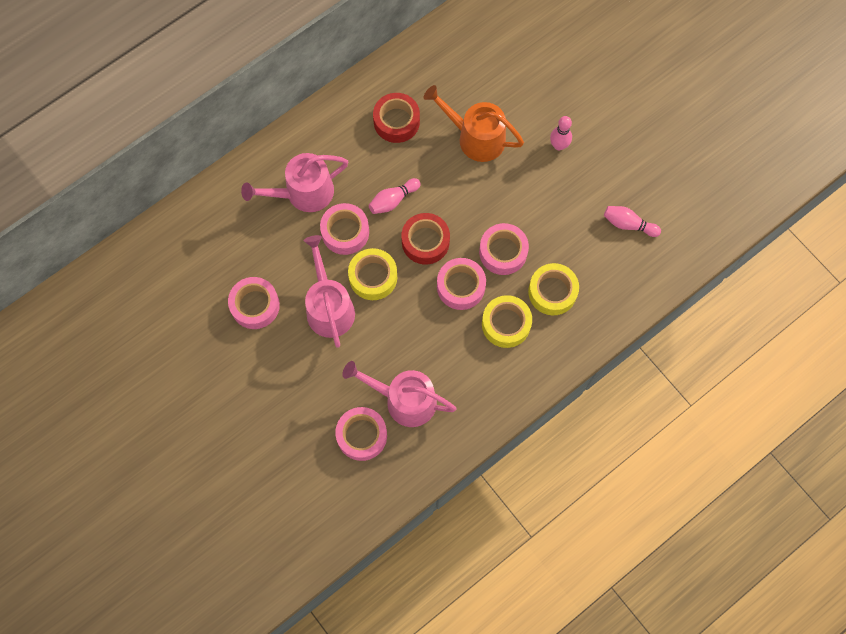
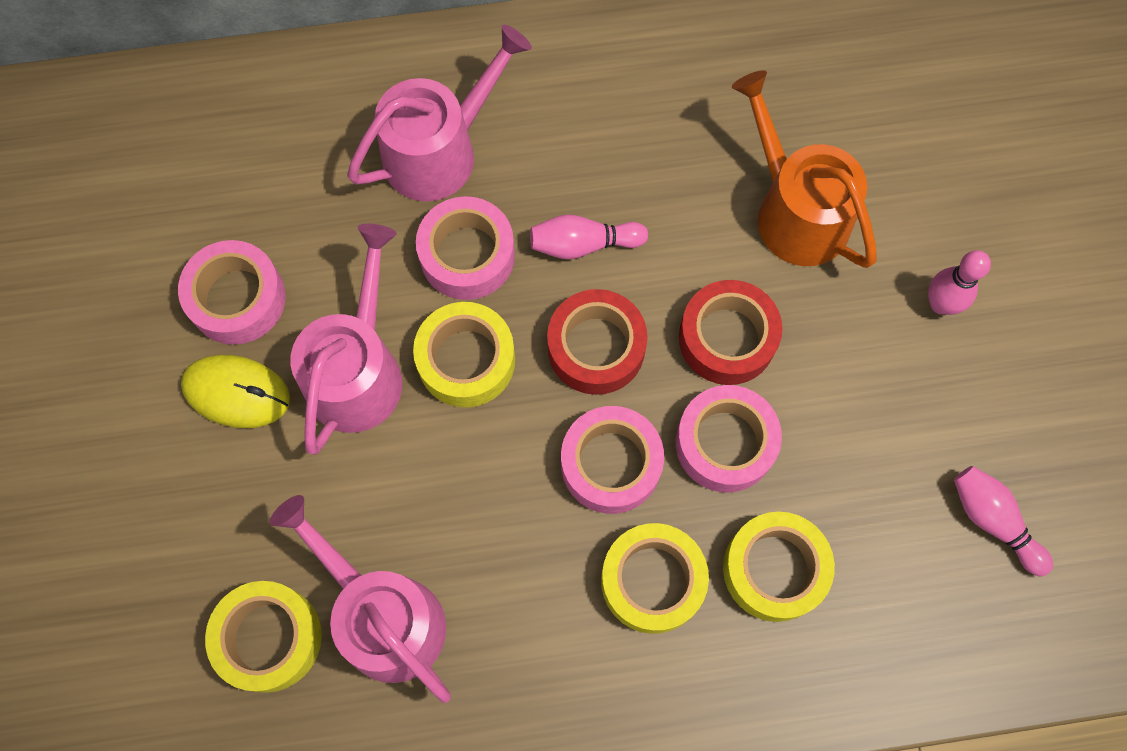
camera: 30 degrees right, 0 degrees up
pink watering can [241,153,349,212] -> pink watering can turned 135 degrees clockwise [347,25,532,201]
pink tape [335,407,387,461] -> yellow tape [205,581,322,693]
red tape [373,93,420,143] -> red tape moved to [679,280,782,385]
none -> yellow mouse [181,355,290,428]

